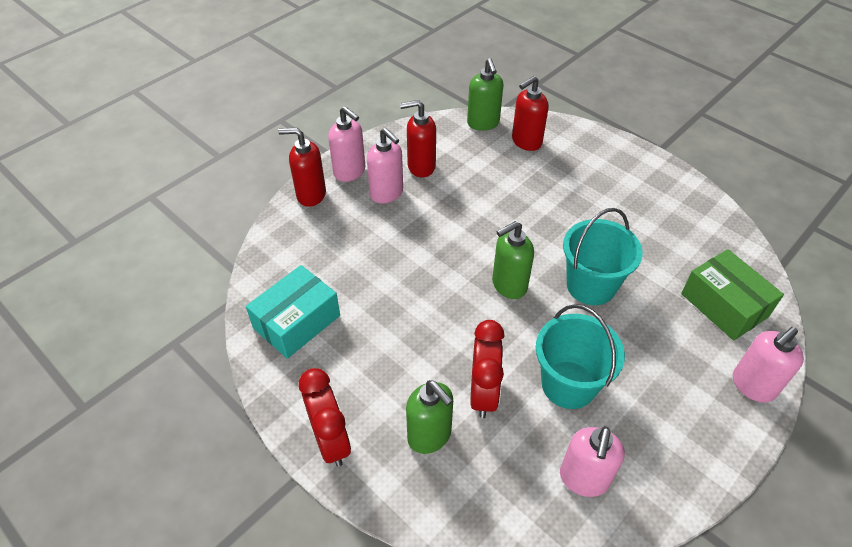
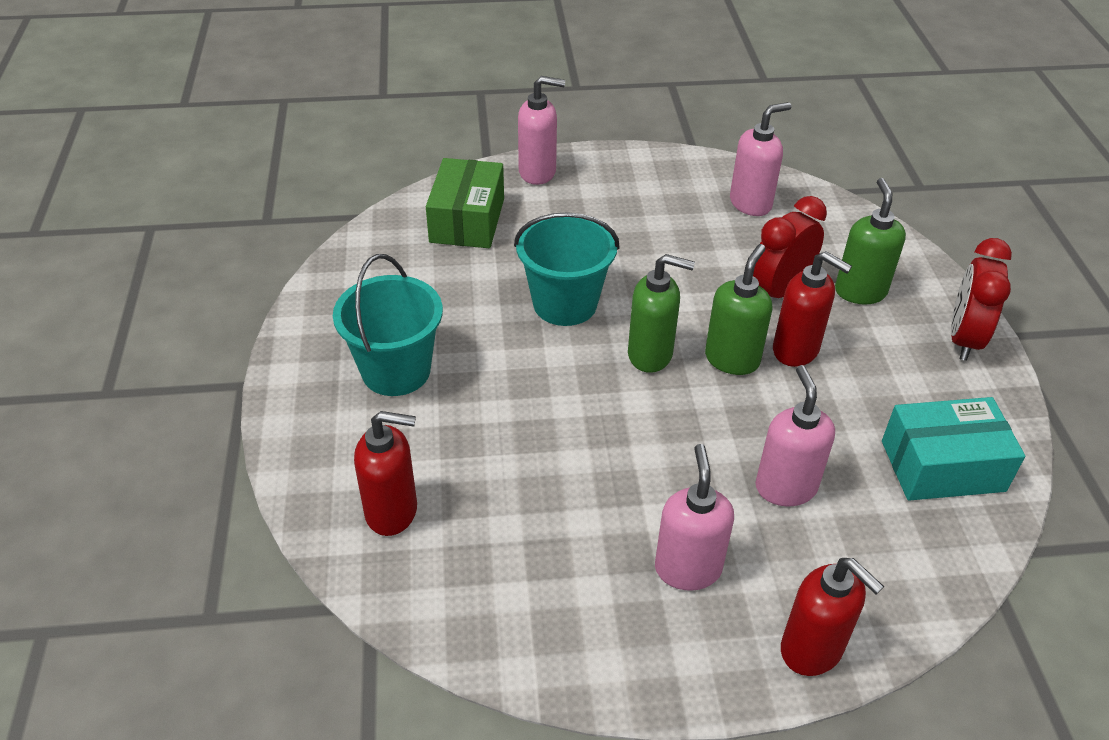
camera: 140 degrees left, 5 degrees down
pink soap dispenser [328,106,365,182] -> pink soap dispenser moved to [755,365,835,506]
red soap dispenser [400,100,436,177] -> red soap dispenser moved to [773,251,852,367]
green soap dispenser [467,58,503,131] -> green soap dispenser moved to [705,244,772,375]
turquoise bucket [536,304,625,409] -> turquoise bucket moved to [333,254,443,396]

